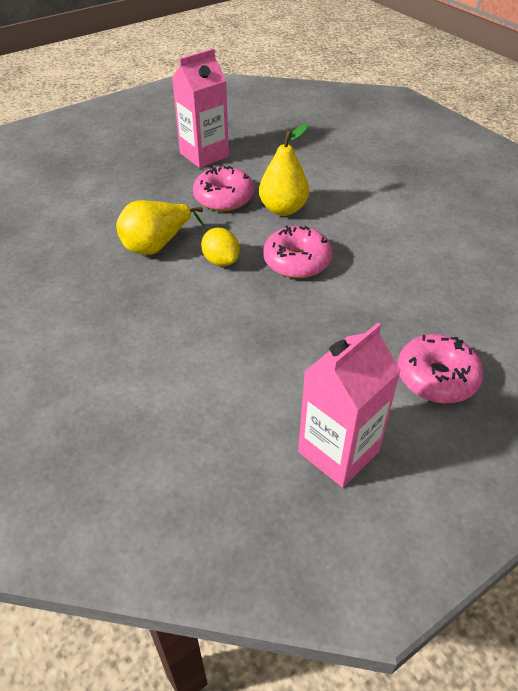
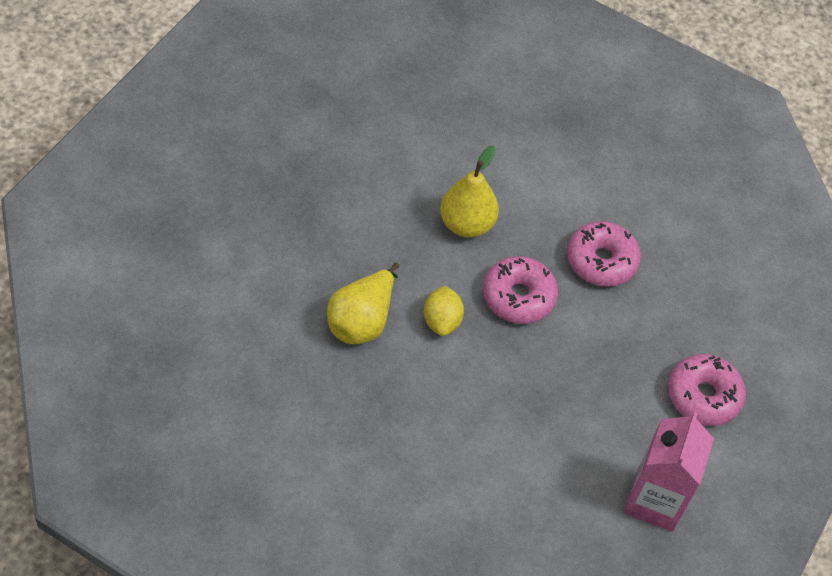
camera: 30 degrees left, 10 degrees up
pink carton [172,49,229,168] -> none
pink donut [193,166,254,211] -> pink donut moved to [567,221,641,287]
yellow lemon [201,228,240,266] -> yellow lemon turned 60 degrees clockwise [424,286,464,336]

